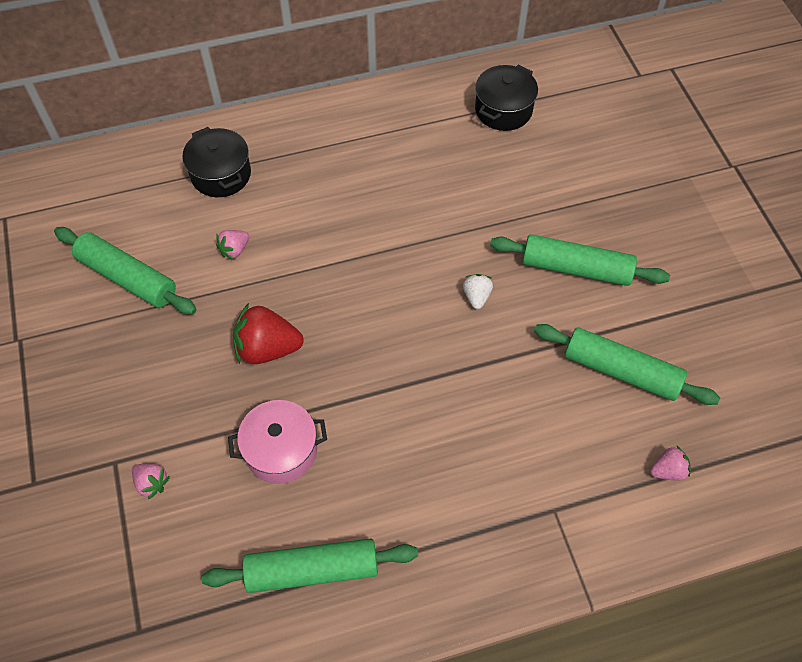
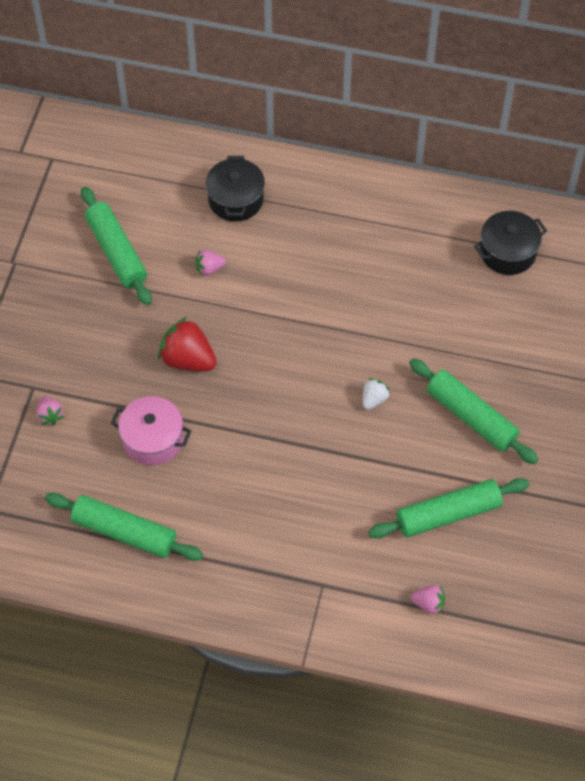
camera: 30 degrees right, 0 degrees up
green rolling pin [534,324,720,405] -> green rolling pin turned 75 degrees counterclockwise [368,478,529,538]

